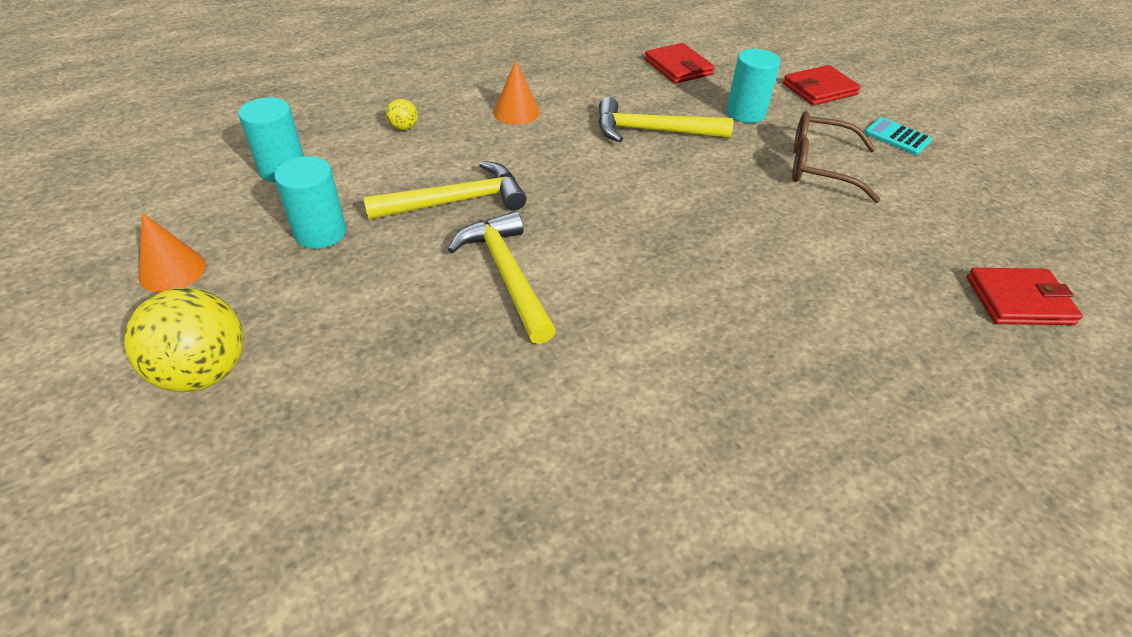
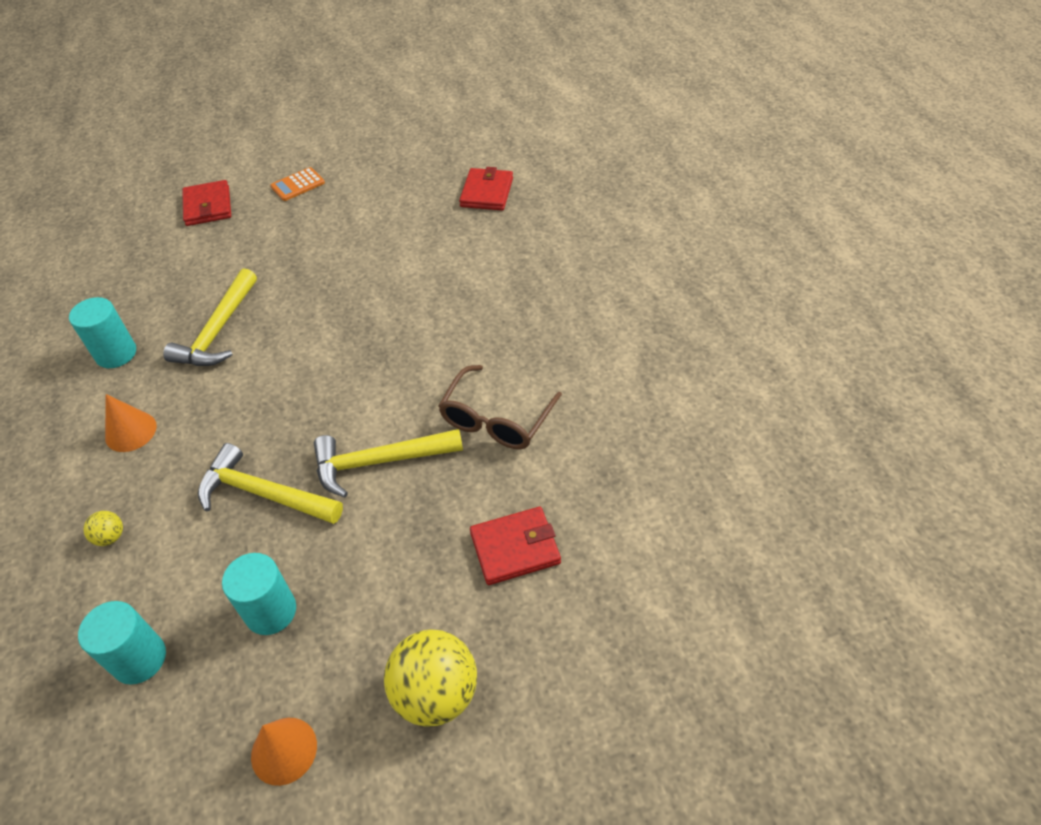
camera: 75 degrees left, 5 degrees up
yellow hammer [363,161,526,220] -> yellow hammer turned 60 degrees counterclockwise [198,443,343,524]
red wallet [645,43,715,84] -> red wallet moved to [470,507,561,585]
turquoise cylinder [726,49,780,123] -> turquoise cylinder moved to [69,297,136,368]
brown glasses [792,111,881,203] -> brown glasses moved to [438,365,562,449]
turquoise calculator [864,117,932,155] -> orange calculator [270,167,325,201]

